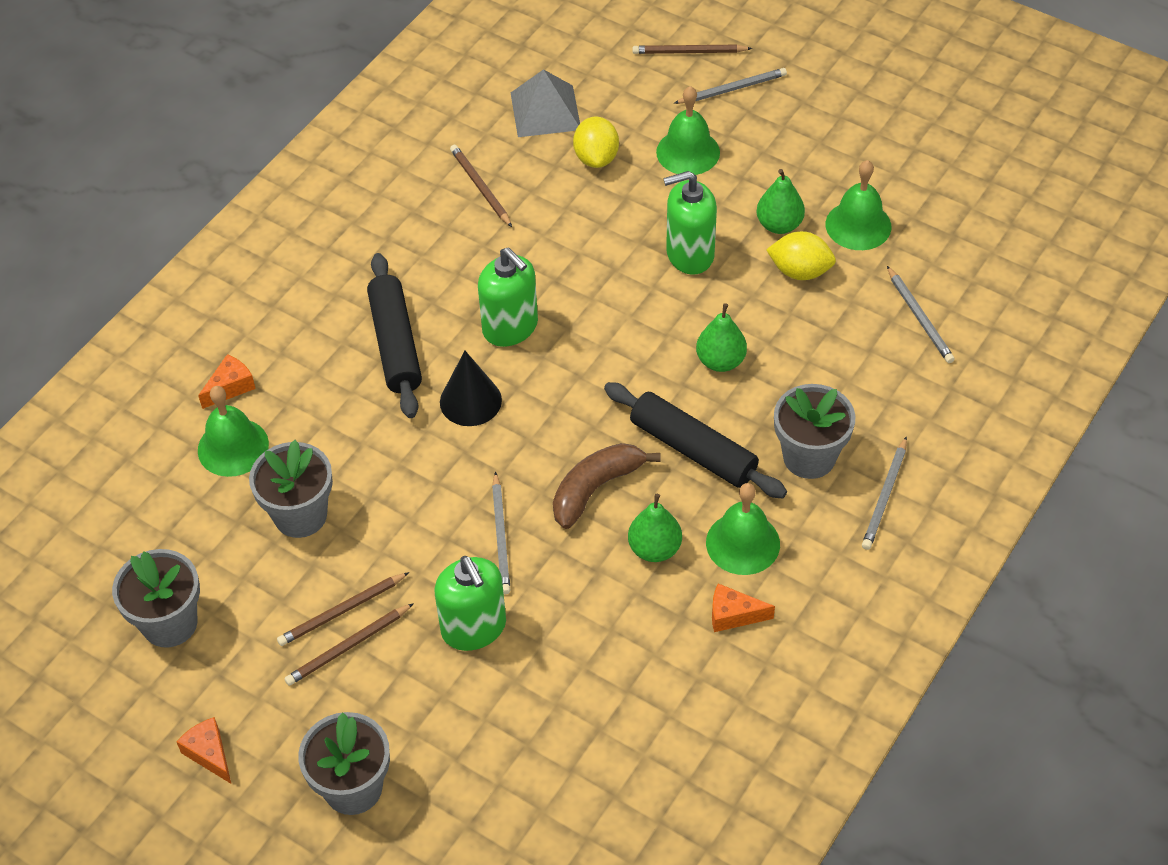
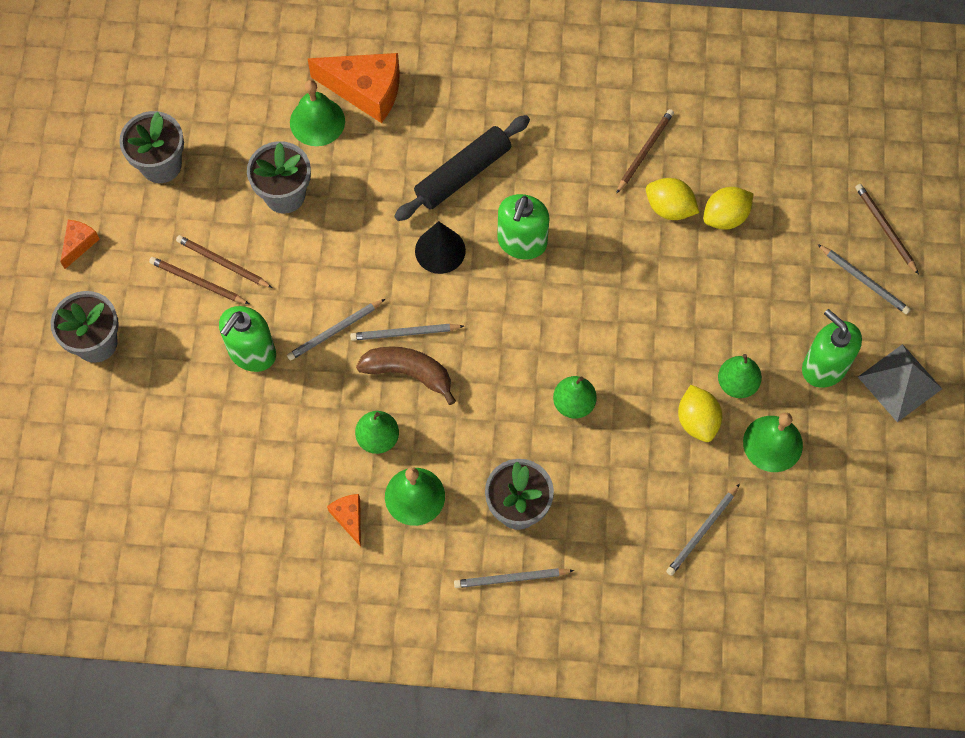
camera: 60 degrees right, 15 degrees up
orange cheese [198,354,256,409] -> orange cheese [308,53,400,123], size x2.00
grey pyramid [511,69,580,137] -> grey pyramid moved to [858,344,942,422]
black rolling pin [604,382,787,498] -> none
green bell [656,86,720,175] -> none
green soap dispenser [663,171,717,275] -> green soap dispenser moved to [802,309,862,388]
none -> grey pencil [350,324,464,341]
none -> yellow lemon [646,178,699,220]

